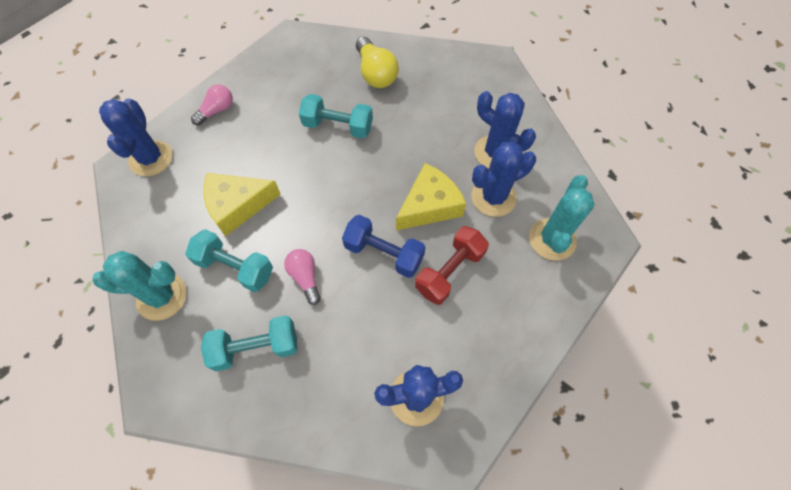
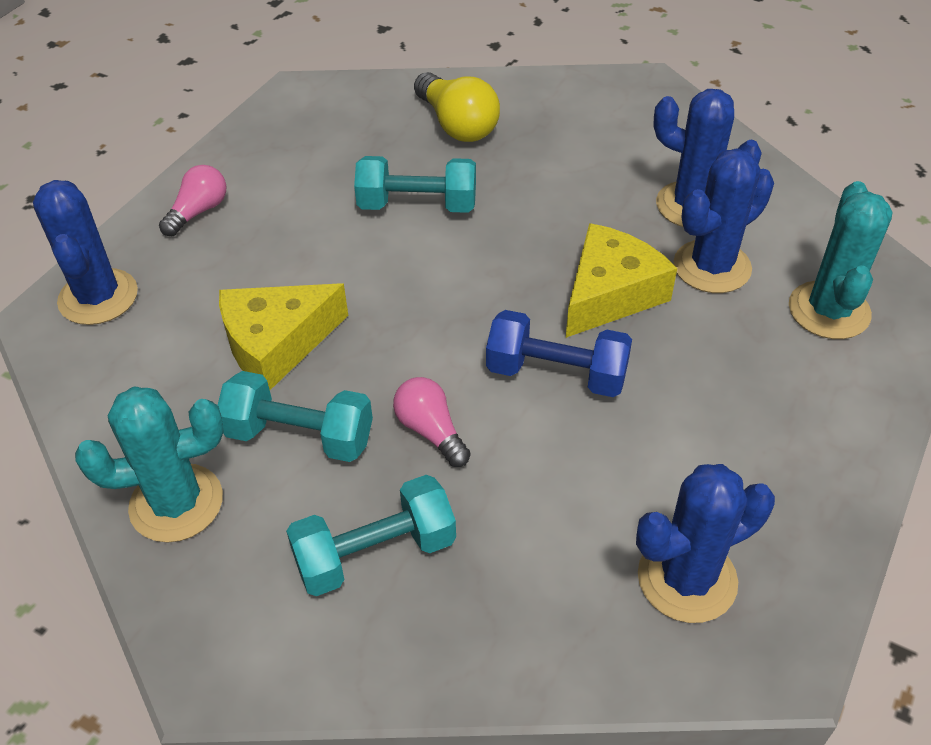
camera: 10 degrees left, 15 degrees down
red dumbbell [415,226,489,305] -> none

